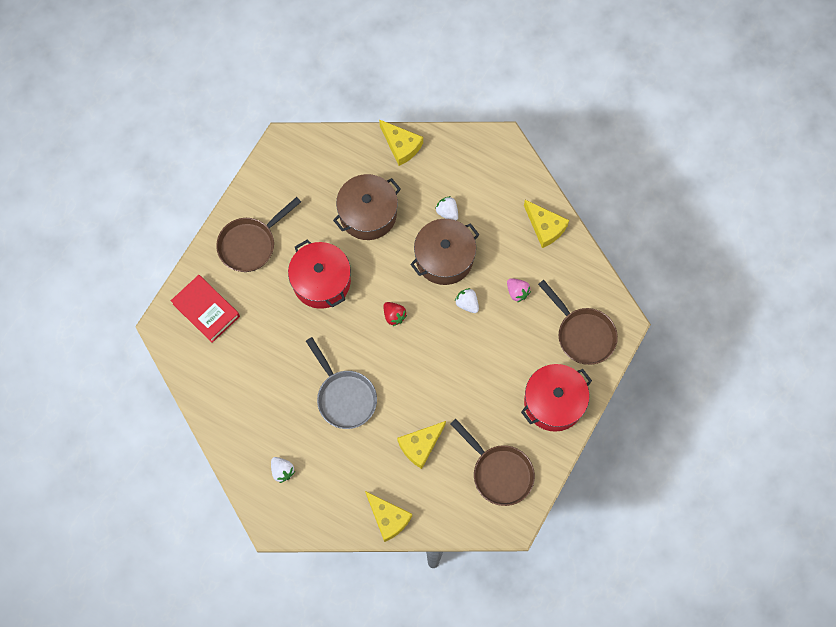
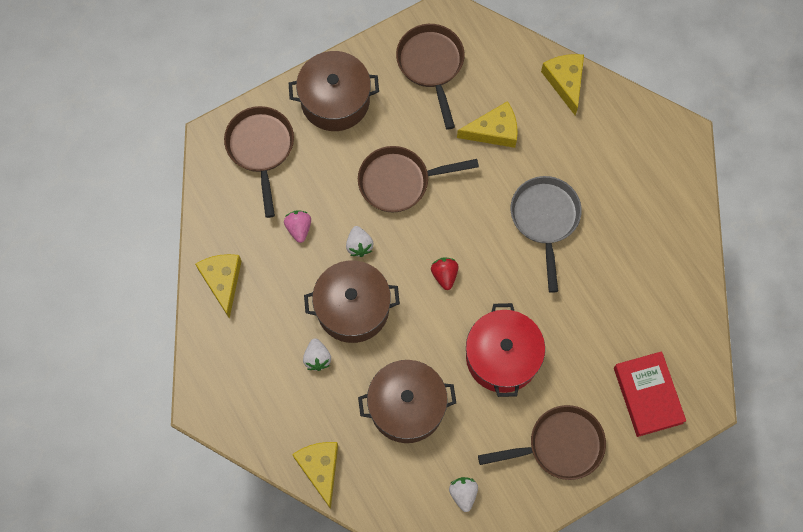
camera: 150 degrees left, 0 degrees up
white strawberry [271,457,295,483] -> white strawberry moved to [449,477,478,512]
red pot [521,364,592,432] -> brown pot [289,51,379,131]
none -> brown pan [358,146,479,212]

